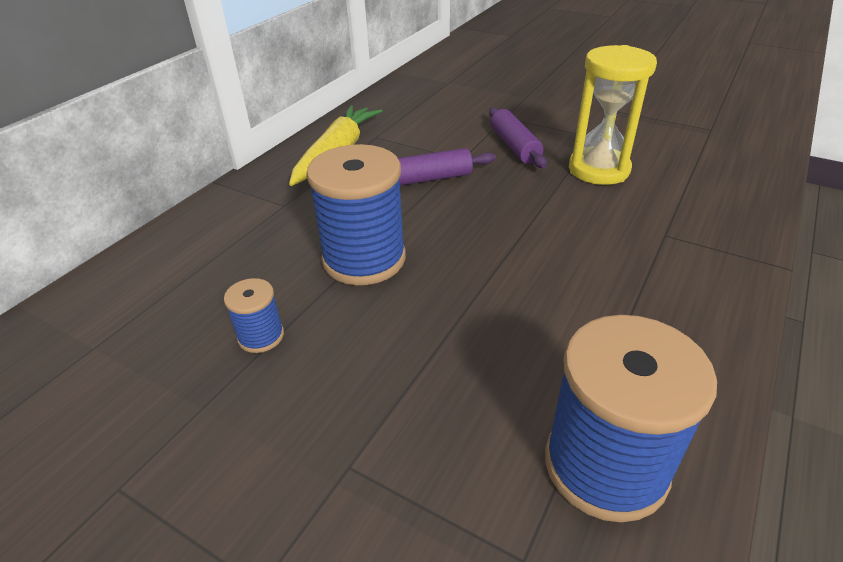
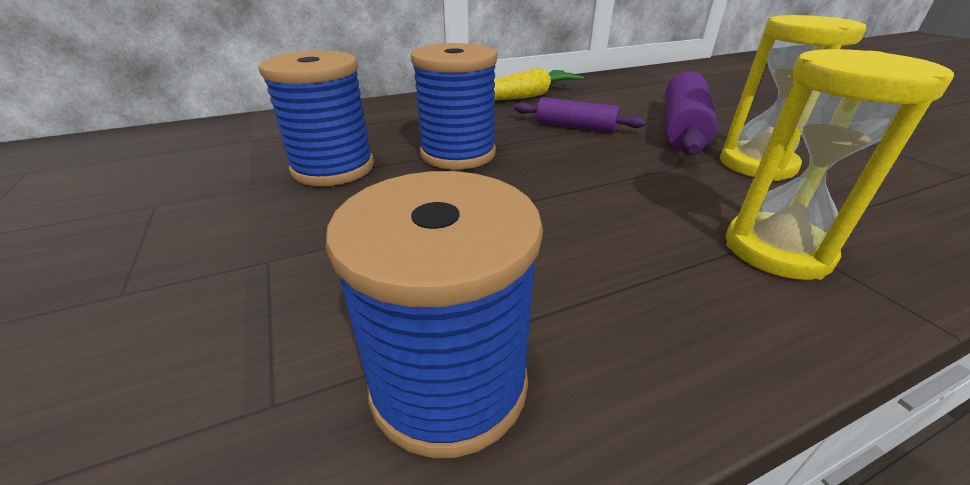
camera: 35 degrees right, 5 degrees down
blue spool [224,278,284,353] -> blue spool [259,51,374,186], size x2.10
purple rolling pin [489,107,547,168] -> purple rolling pin [665,71,718,155], size x1.62
none -> yellow hourglass [726,49,954,280]

